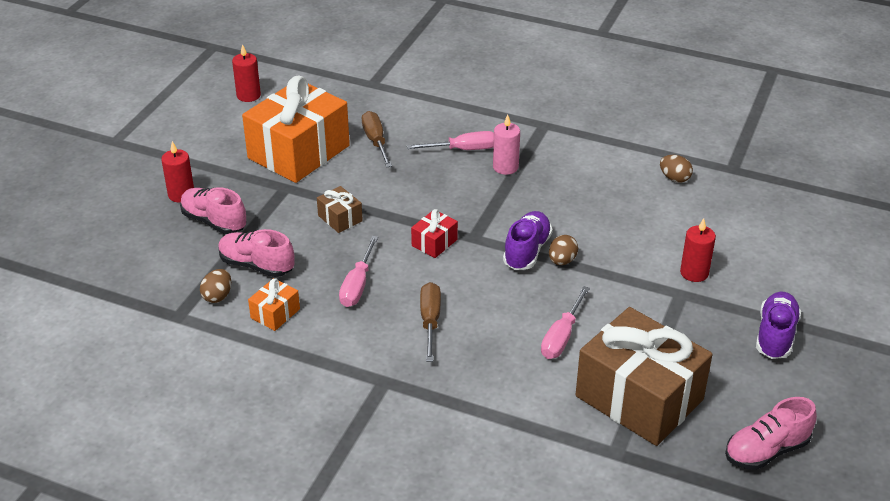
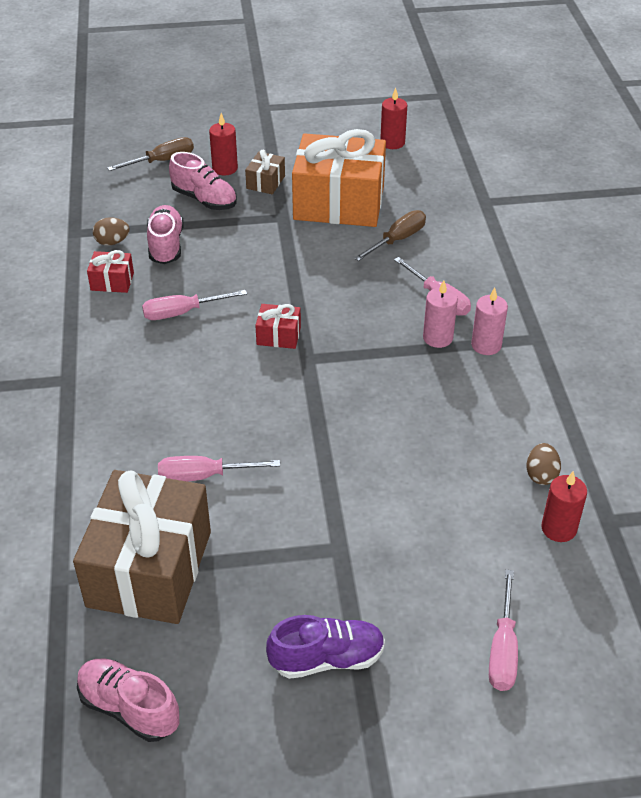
camera: 60 degrees right, 5 degrees up
pink shoe [180,187,247,234] -> pink shoe turned 120 degrees clockwise [169,152,237,210]
orange gift [248,278,300,331] -> red gift [87,250,134,293]
brown gift [317,186,363,233] -> brown gift moved to [245,150,285,194]
brown screwdriver [420,282,441,362] -> brown screwdriver moved to [107,137,194,171]
purple shoe [503,211,553,270] -> none
brown egg [549,235,578,265] -> none
red candle [680,218,716,282] -> red candle moved to [541,471,587,542]
none -> pink candle [471,287,508,355]
none -> pink screwdriver [489,570,518,691]

